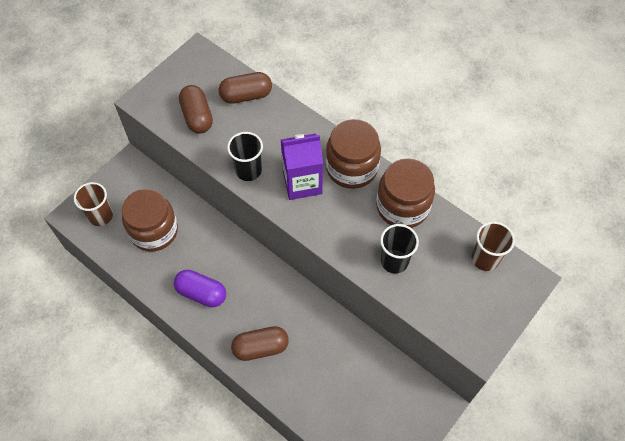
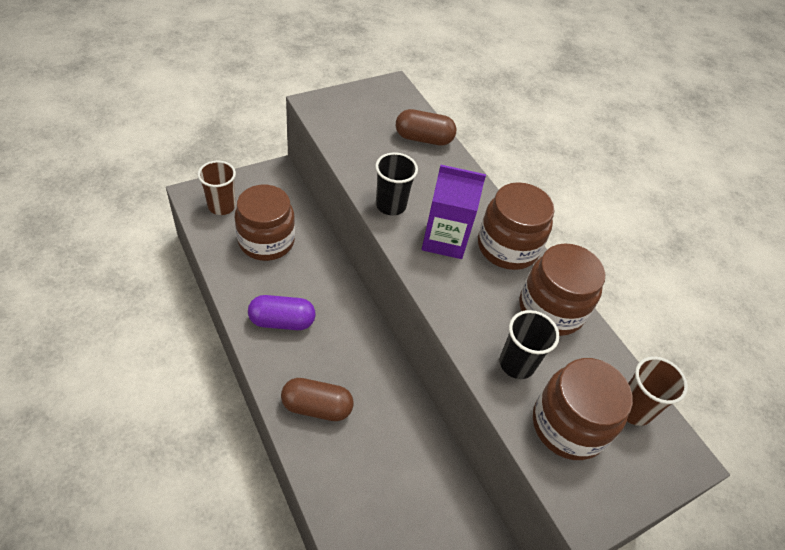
camera: 15 degrees right, 10 degrees down
purple capsule [174,270,226,307] -> purple capsule turned 45 degrees counterclockwise [248,295,316,330]
brown capsule [179,85,213,134] -> none
none -> brown jar [533,358,633,460]

